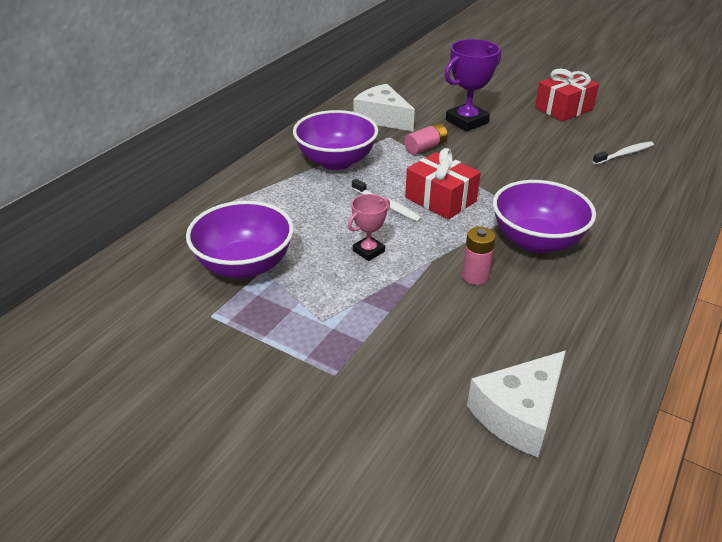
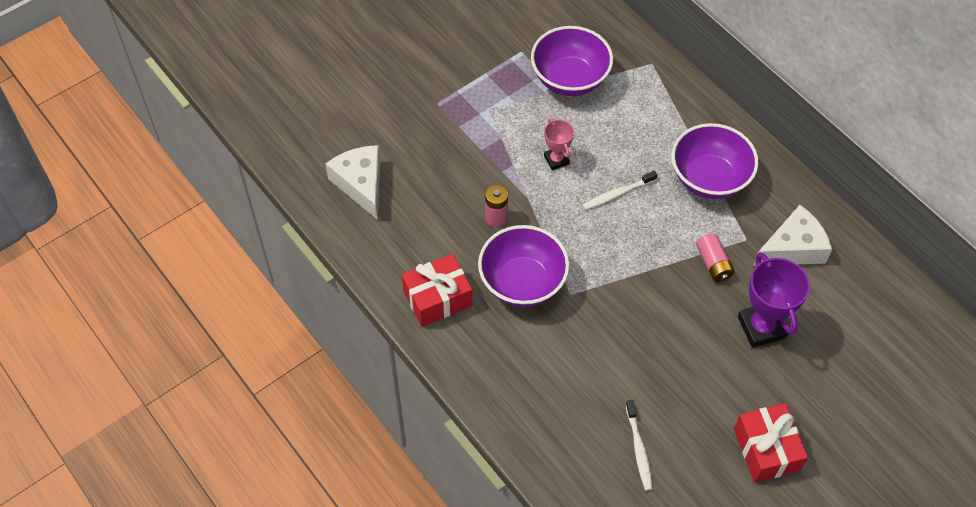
camera: 110 degrees right, 20 degrees up
red gift [405,148,481,220] -> red gift moved to [402,254,472,327]

